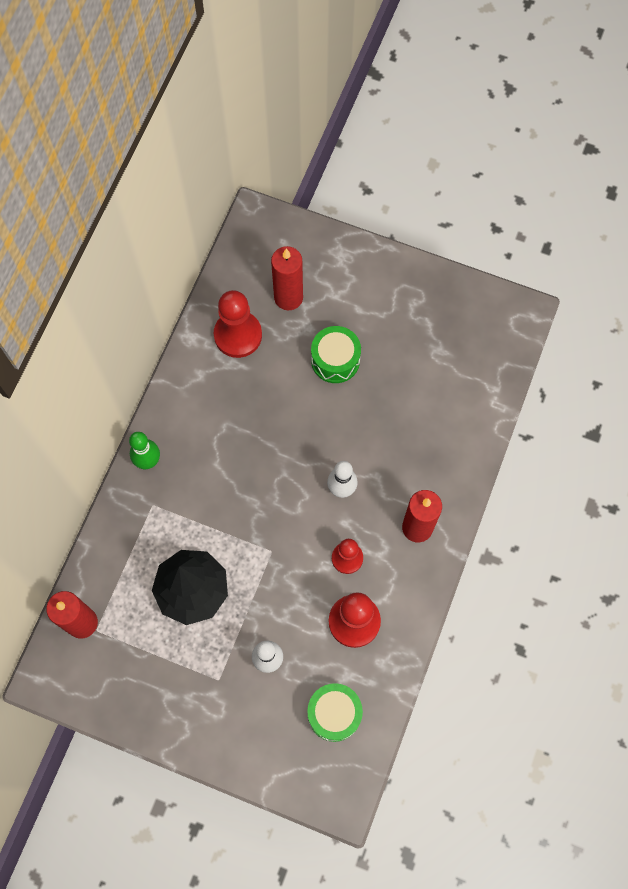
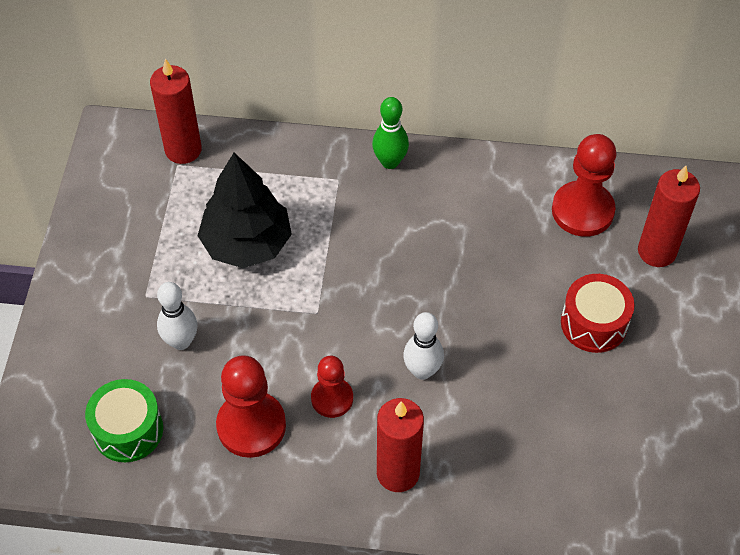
camera: 75 degrees right, 15 degrees down
green drum [311,326,361,383] -> red drum [561,274,635,353]

